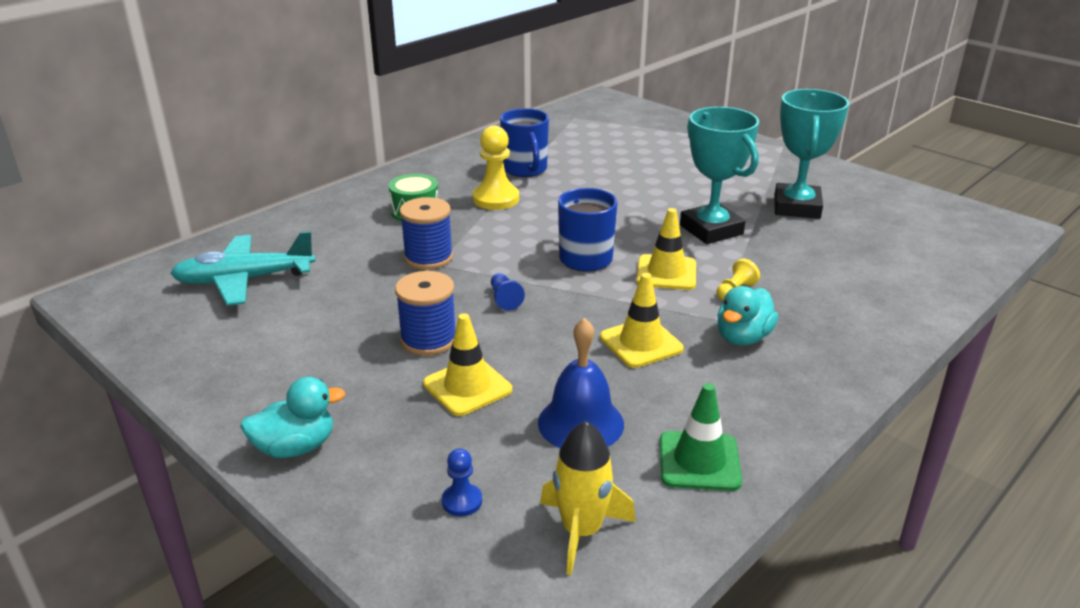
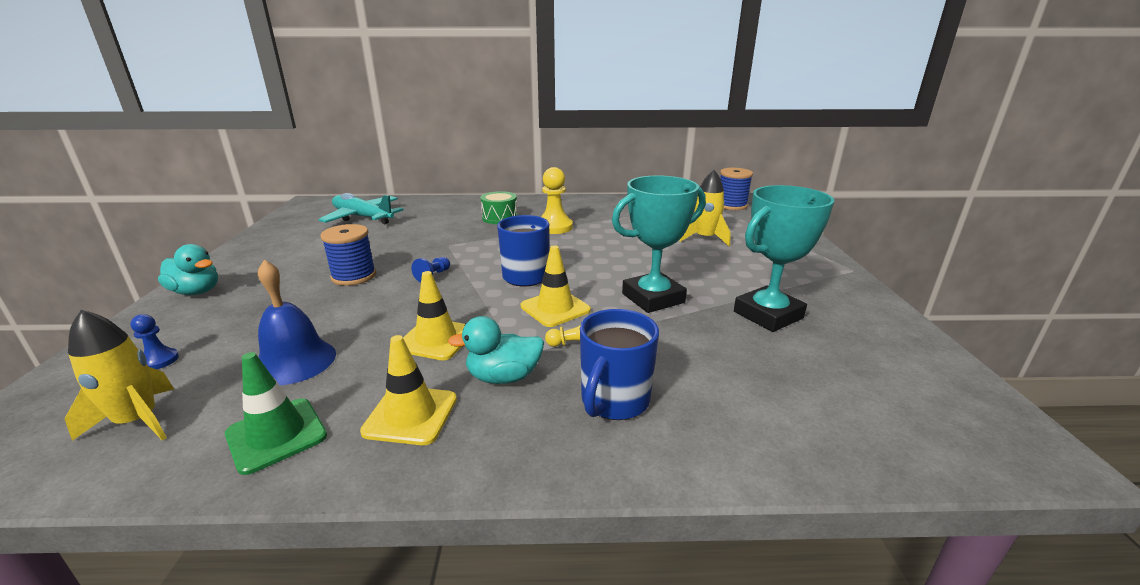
camera: 45 degrees right, 5 degrees down
blue spool [400,197,453,270] -> blue spool moved to [720,168,753,210]
yellow traffic cone [423,313,512,416] -> yellow traffic cone moved to [360,335,457,445]
blue mug [500,108,549,177] -> blue mug moved to [580,309,659,420]
turquoise trophy [680,107,759,244] -> turquoise trophy turned 45 degrees clockwise [612,175,706,313]
none -> yellow rocket [679,170,731,246]

